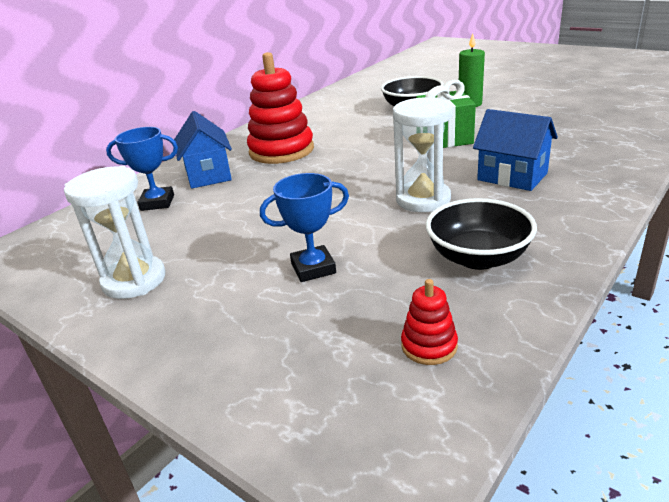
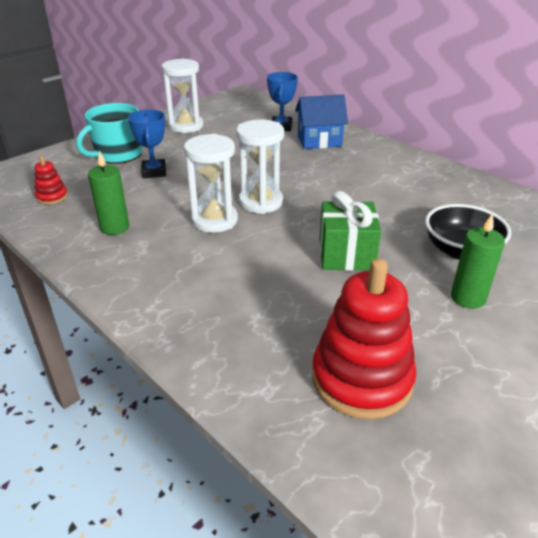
camera: 95 degrees right, 5 degrees up
red stacking toy [247,52,314,164] -> red stacking toy moved to [312,259,417,419]
black bowl [426,198,537,270] -> green candle [88,151,129,235]
blue house [473,109,558,191] -> none
none -> turquoise mug [76,103,142,164]
none -> white hourglass [236,120,284,214]

